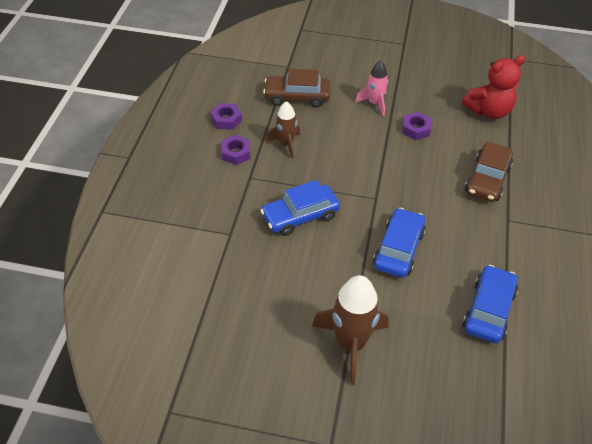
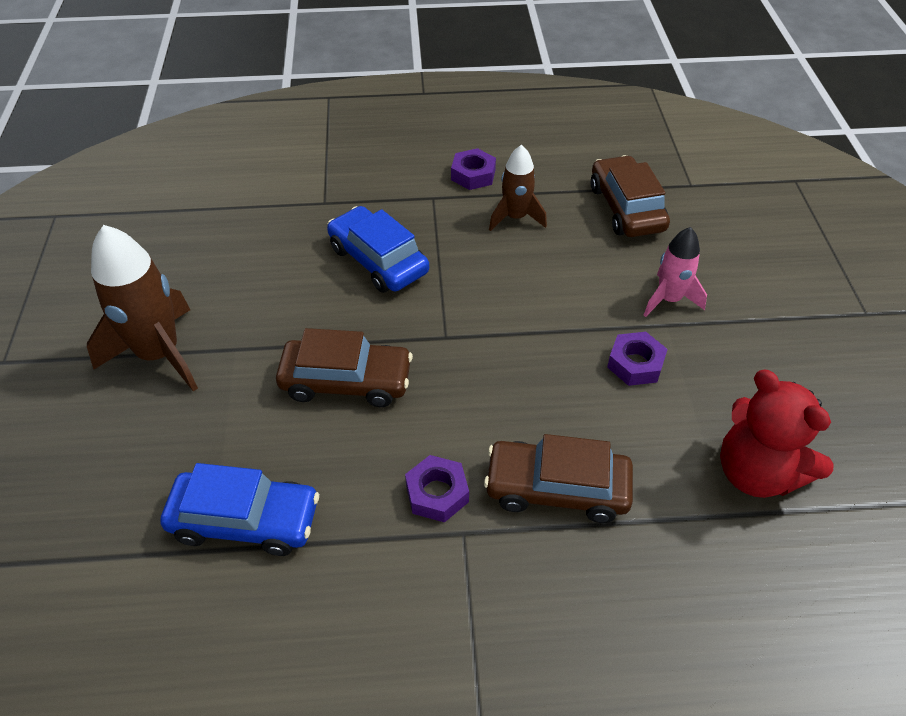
camera: 75 degrees right, 0 degrees up
purple nut [210,103,242,130] -> purple nut moved to [405,455,469,523]
blue car [373,208,426,278] -> brown car [276,328,413,407]

